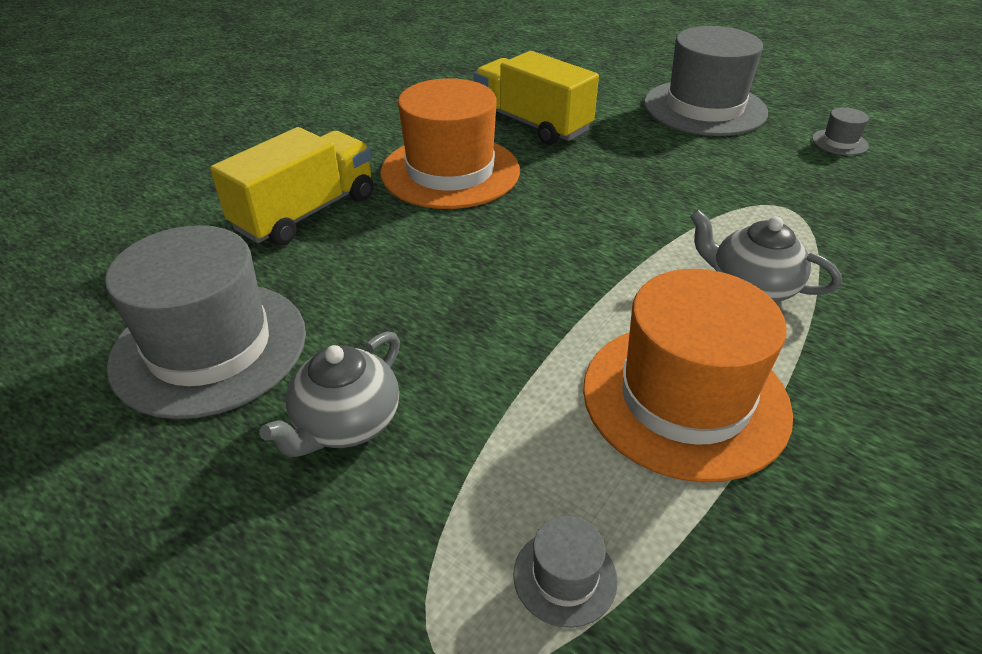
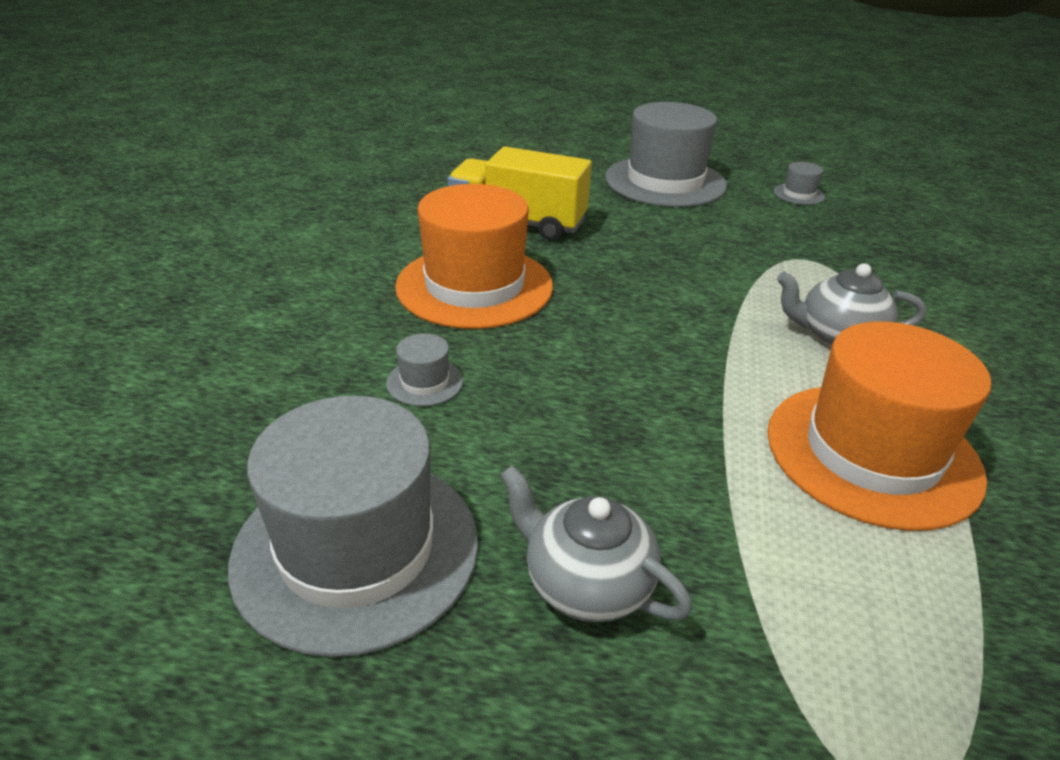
camera: 25 degrees left, 5 degrees down
yellow truck [210,127,373,246] -> none
grey teapot [260,331,400,457] -> grey teapot turned 120 degrees clockwise [500,465,692,622]
grey hat [513,516,618,628] -> grey hat moved to [386,333,463,406]

